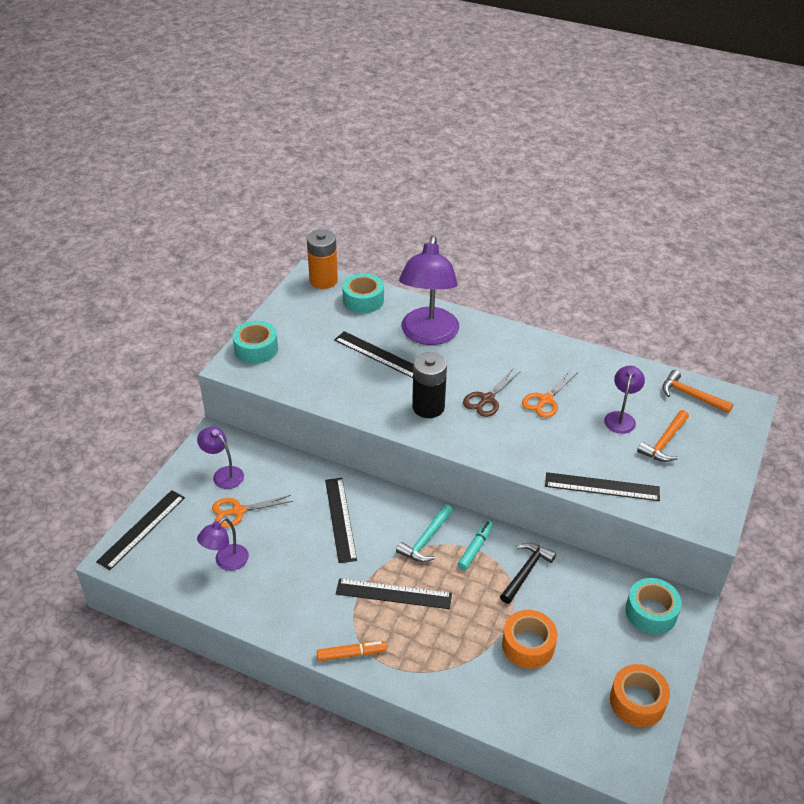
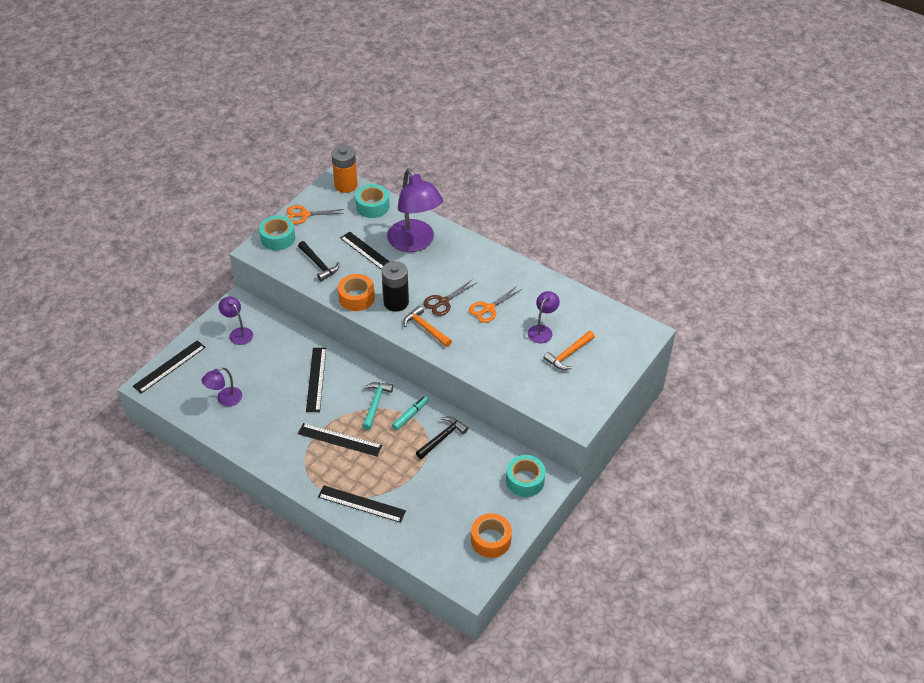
camera: 10 degrees right, 5 degrees up
orange scissors [212,495,293,528] -> orange scissors moved to [287,205,344,224]
orange marker [317,641,387,661] -> none
turquoise hammer [396,504,453,562] -> turquoise hammer turned 150 degrees clockwise [362,382,393,430]
purple lamp [399,235,459,345] -> purple lamp turned 45 degrees counterclockwise [387,168,443,252]
orange tape [502,610,557,669] -> orange tape moved to [338,274,375,311]
black ruler [545,472,660,501] -> black ruler moved to [318,486,406,523]
orange hammer [662,370,733,414] -> orange hammer moved to [403,305,452,347]
none -> black hammer [298,241,339,281]

